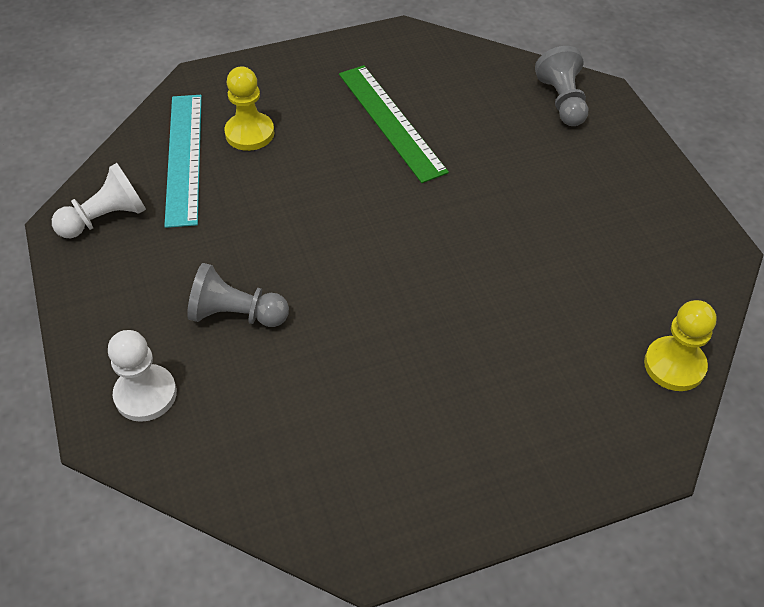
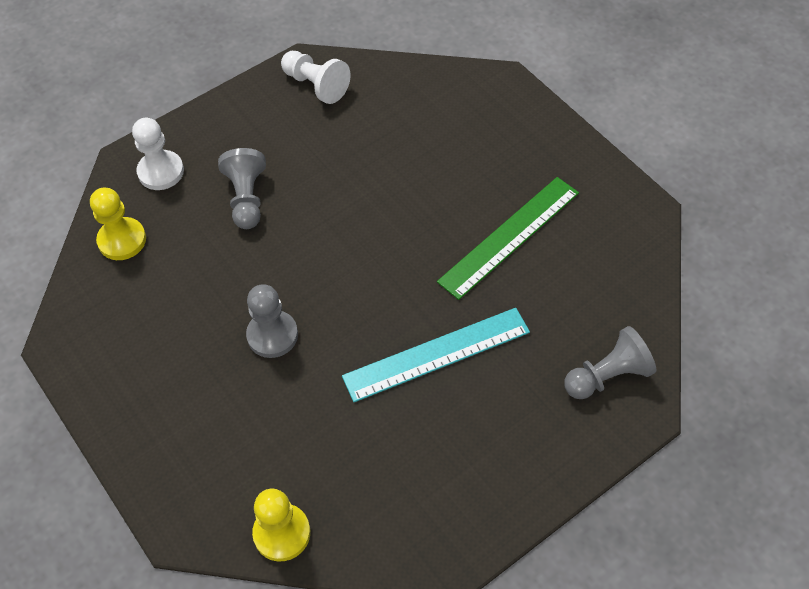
camera: 75 degrees right, 5 degrees up
turquoise ruler [164,95,202,228] -> turquoise ruler moved to [342,308,530,402]
yellow pawn [224,66,274,151] -> yellow pawn moved to [90,188,146,260]
none -> grey pawn [246,284,298,358]

